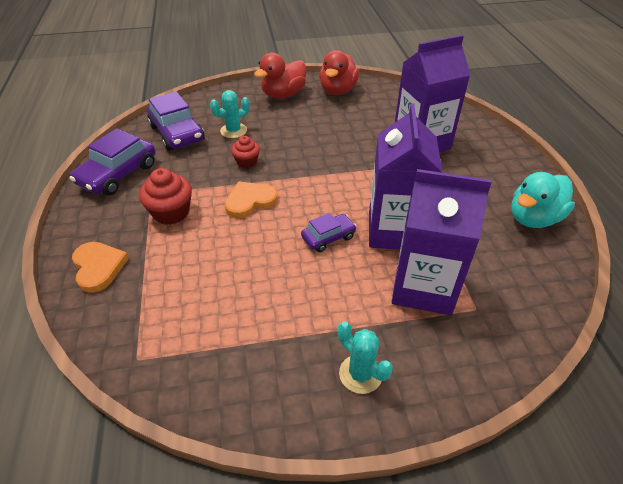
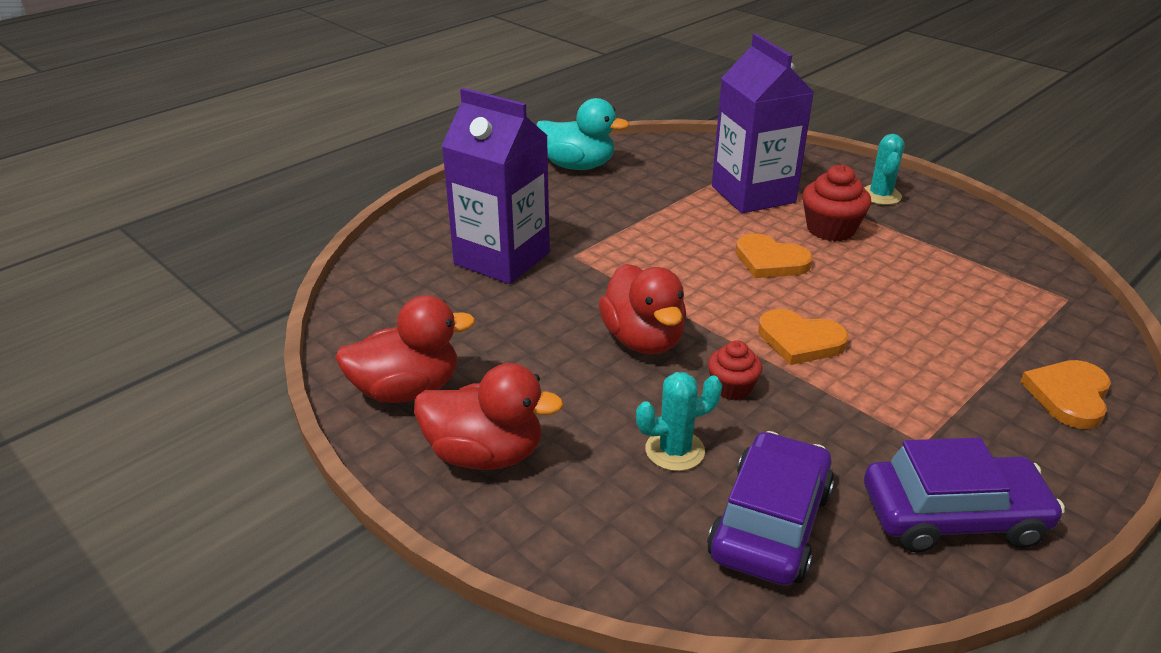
camera: 125 degrees left, 10 degrees down
red cupcake [139,168,192,225] -> red cupcake moved to [802,164,871,242]
turquoise cactus [210,90,250,138] -> turquoise cactus turned 45 degrees counterclockwise [636,372,722,471]
purple car [301,213,357,252] -> orange heart [736,233,813,278]
purple carton [369,103,443,249] -> none
none -> red duck [599,264,686,354]

